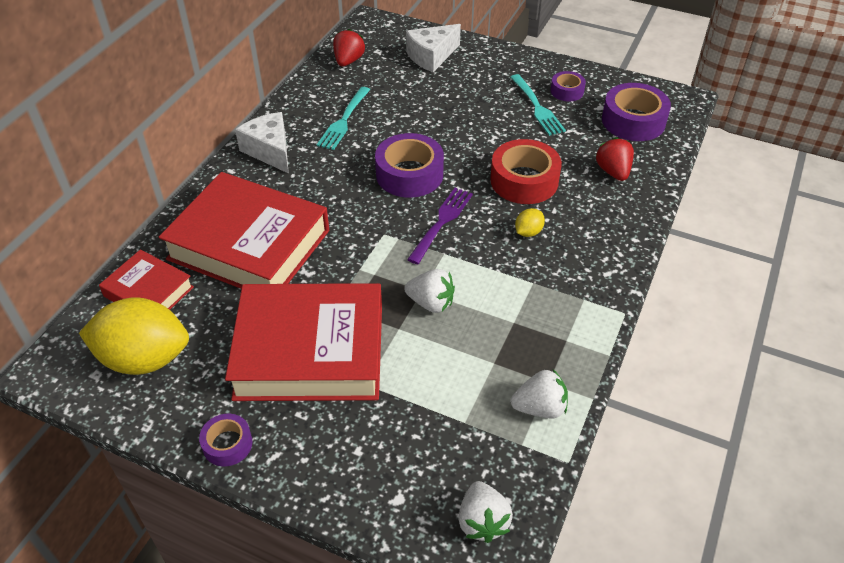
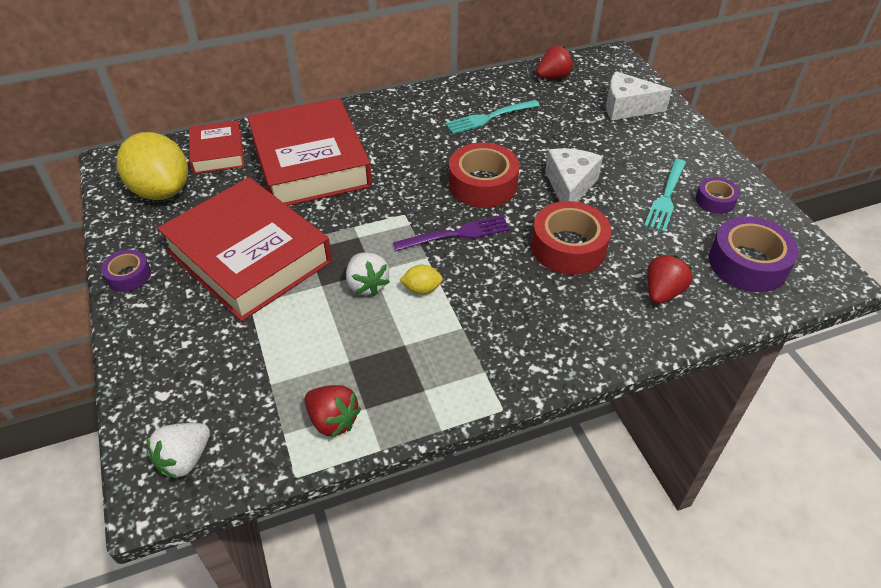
camera: 45 degrees right, 0 degrees up
white cheese [235,112,289,174] -> white cheese moved to [545,148,603,202]
purple tape [375,133,444,198] -> red tape [449,142,519,208]
white strawberry [511,369,568,418] -> red strawberry [304,385,361,438]
yellow lemon [515,208,545,237] -> yellow lemon moved to [400,265,443,295]

